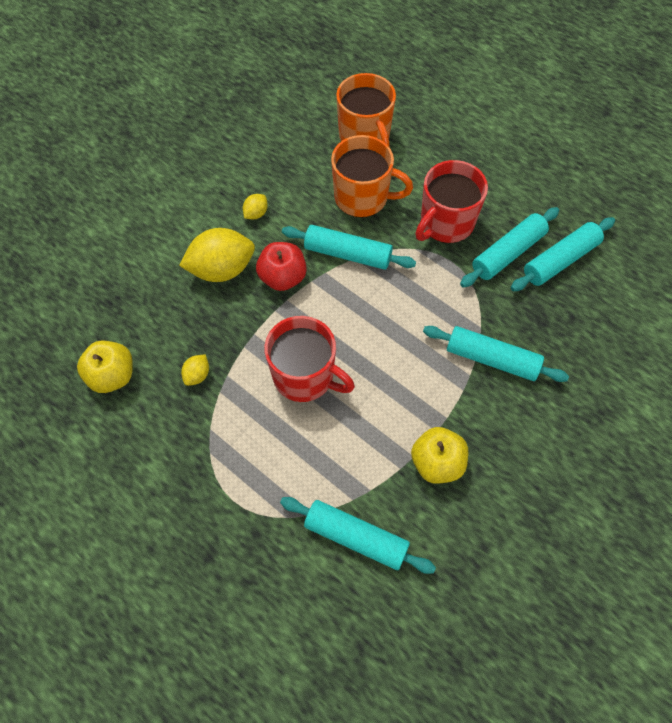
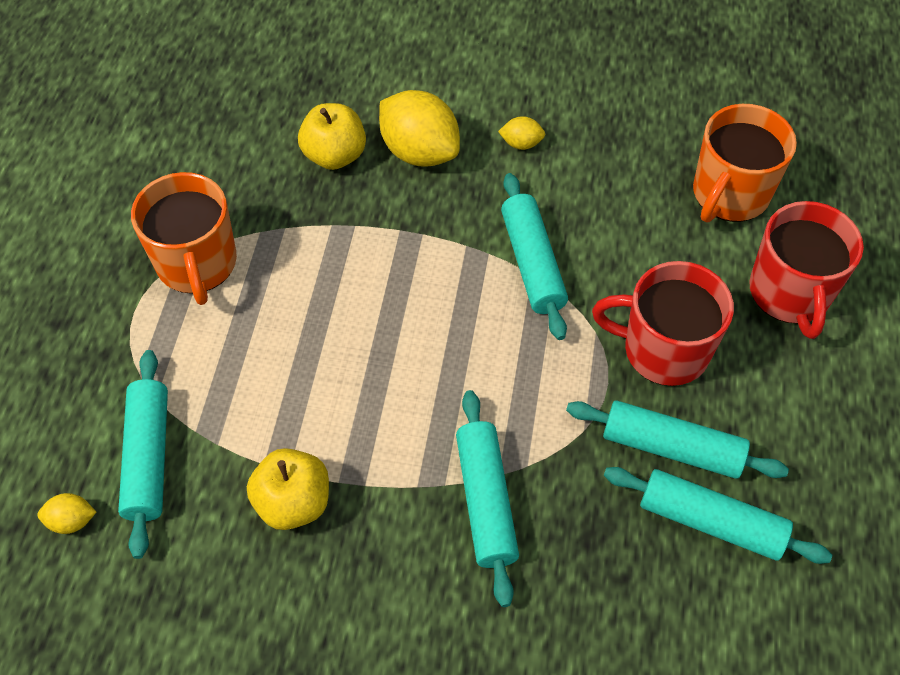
camera: 60 degrees right, 5 degrees down
yellow apple [77,340,133,393] -> yellow apple moved to [298,103,366,170]
yellow lemon [181,354,209,386] -> yellow lemon moved to [37,493,96,534]
red apple [256,242,307,291] -> none
red mug [264,316,355,402] -> red mug moved to [749,201,864,339]
orange mug [331,135,413,218] -> orange mug moved to [131,172,237,305]

